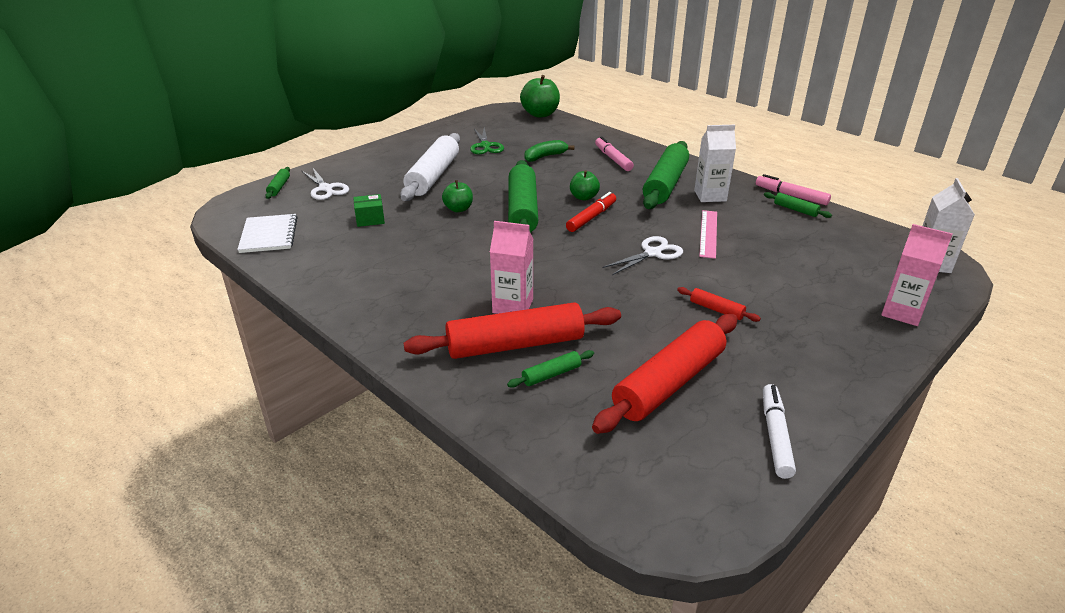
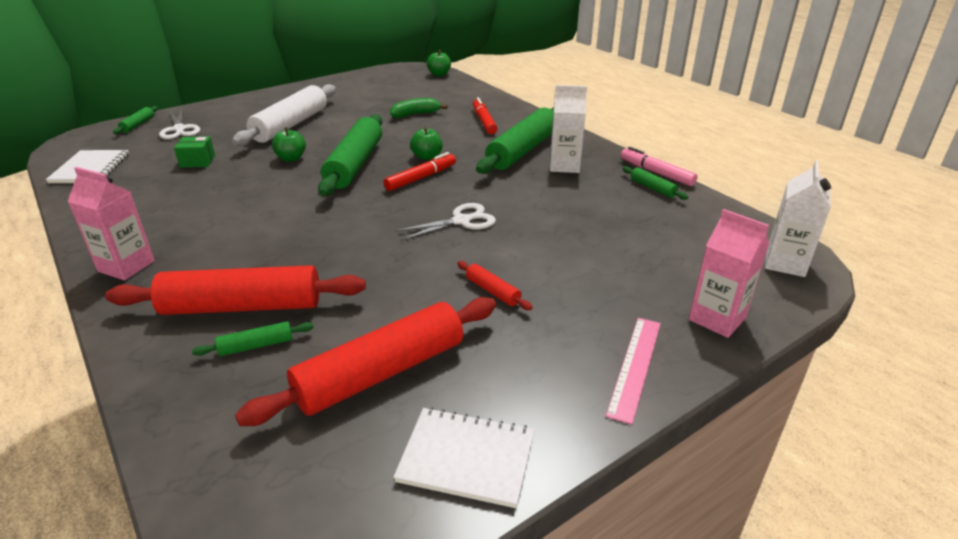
camera: 10 degrees right, 0 degrees up
green scissors [470,128,504,154] -> none
pink carton [490,221,533,314] -> pink carton moved to [68,167,155,280]
green apple [520,75,560,118] -> green apple [427,50,451,76], size x0.60
pink marker [595,136,634,171] -> red marker [473,97,497,134]
pink ruler [699,210,717,259] -> pink ruler moved to [606,318,661,424]
white marker [763,384,796,479] -> white notebook [393,407,535,508]

